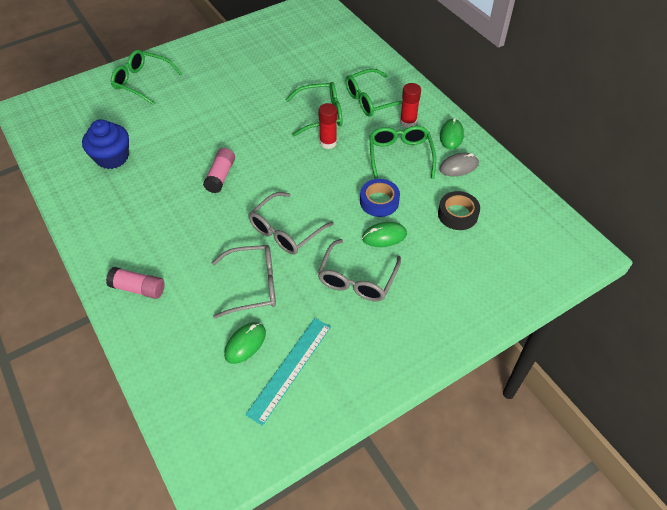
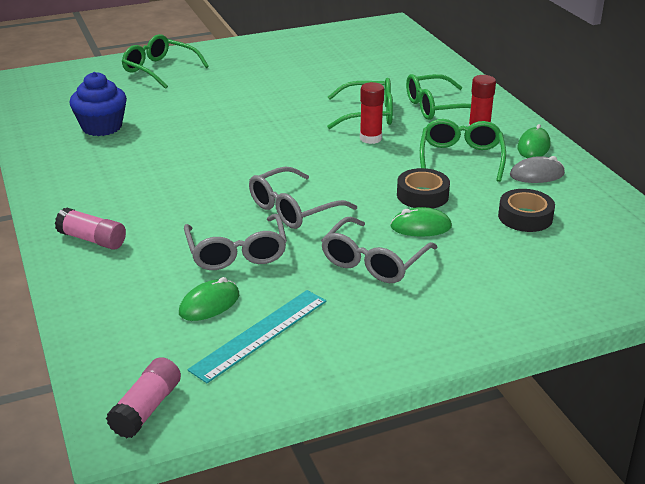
camera: 10 degrees right, 20 degrees down
pink glue stick [203,148,235,193] -> pink glue stick moved to [106,357,181,438]
grey glasses [212,245,276,319] -> grey glasses turned 75 degrees clockwise [184,214,287,270]
blue tape [360,179,400,217] -> black tape [397,168,450,208]

